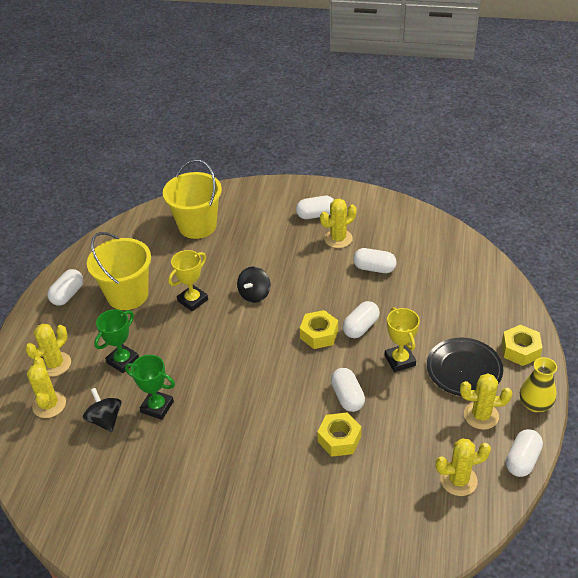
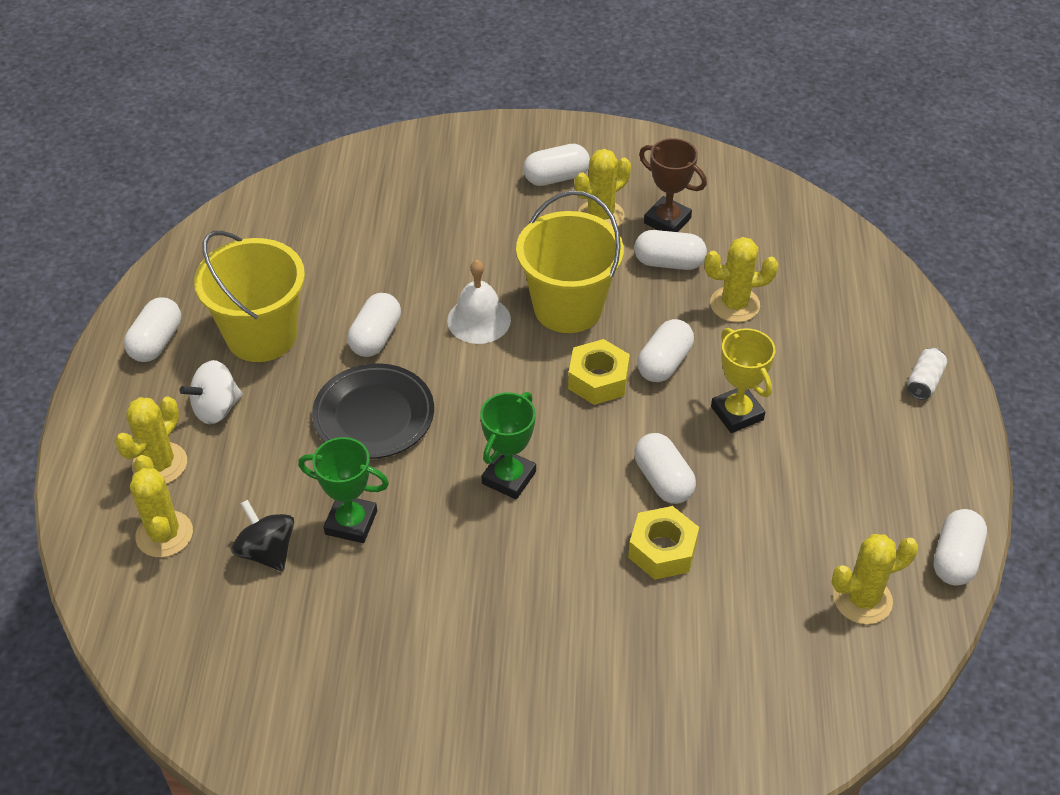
camera: 10 degrees left, 5 degrees up
green trophy [94,309,139,373] -> green trophy moved to [480,392,536,499]
yellow bucket [163,159,222,239] -> yellow bucket moved to [516,191,624,333]
yellow trophy [168,250,208,312] -> white capsule [347,293,401,357]
black spinning top [237,266,271,303] -> white bell [447,260,511,344]
black plate [427,337,503,396] -> black plate moved to [312,363,434,459]
yellow cactus [460,373,512,430] -> yellow cactus moved to [704,237,778,322]
yellow nut [502,325,542,366] -> white can [907,348,947,400]
yellow vase [520,357,557,412] -> none
none -> white spinning top [180,360,243,424]
none -> brown trophy [639,138,707,232]

